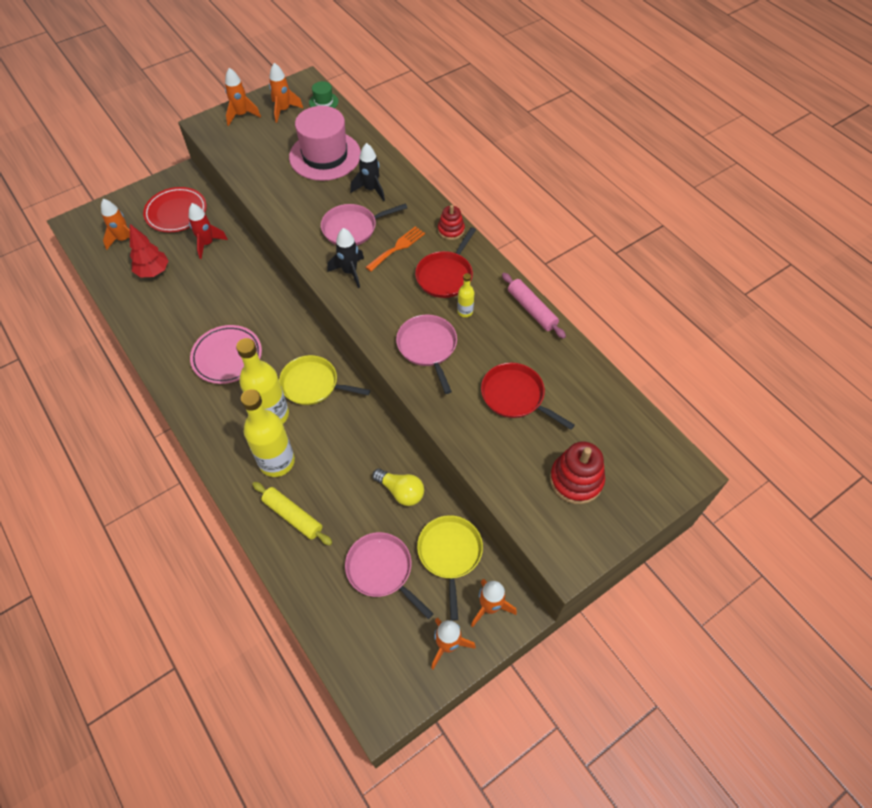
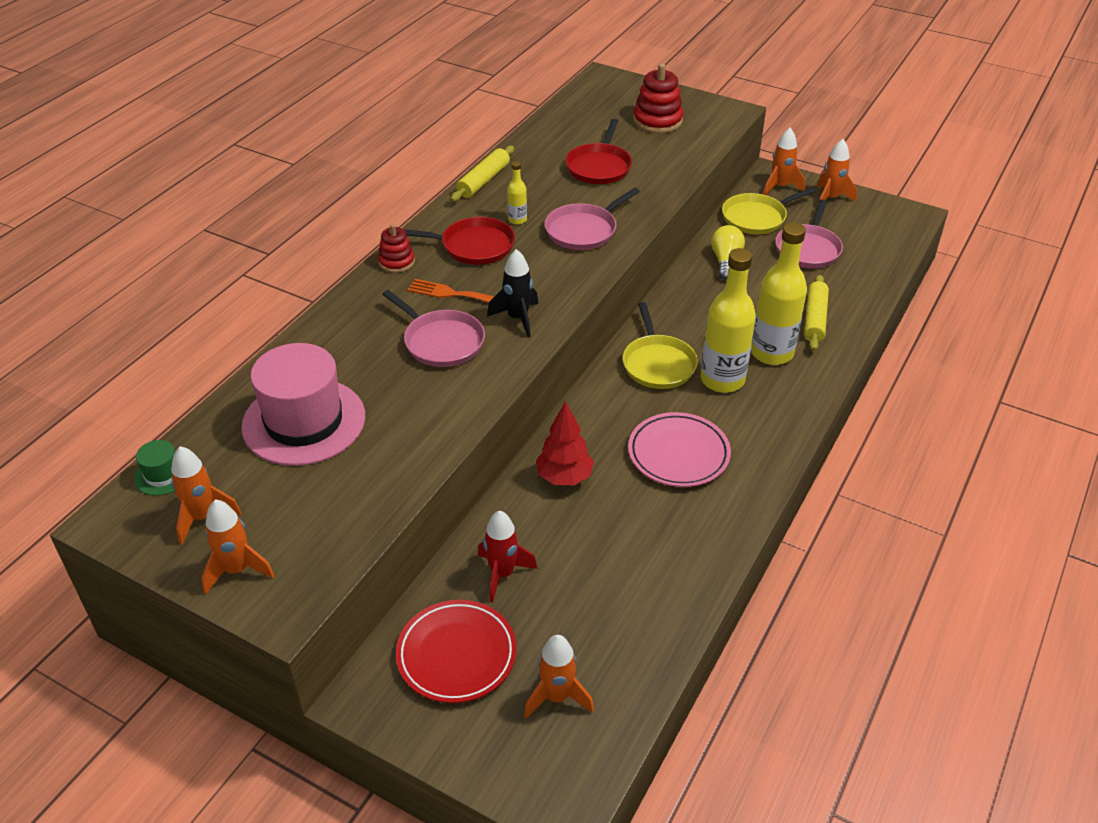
camera: 115 degrees left, 15 degrees down
red tree [130,224,168,278] -> red tree moved to [536,401,594,485]
black rocket [350,143,385,201] -> none
pink rolling pin [502,273,566,339] -> yellow rolling pin [451,146,514,202]

